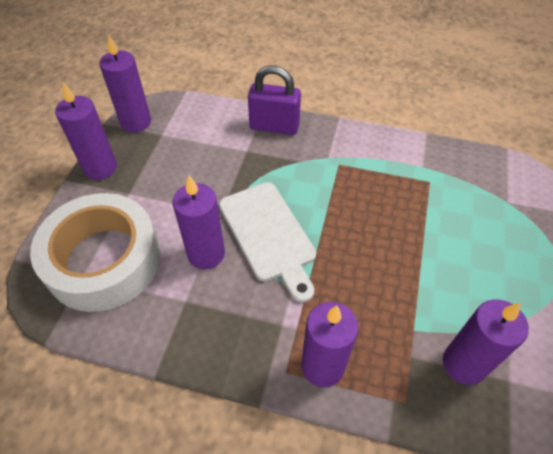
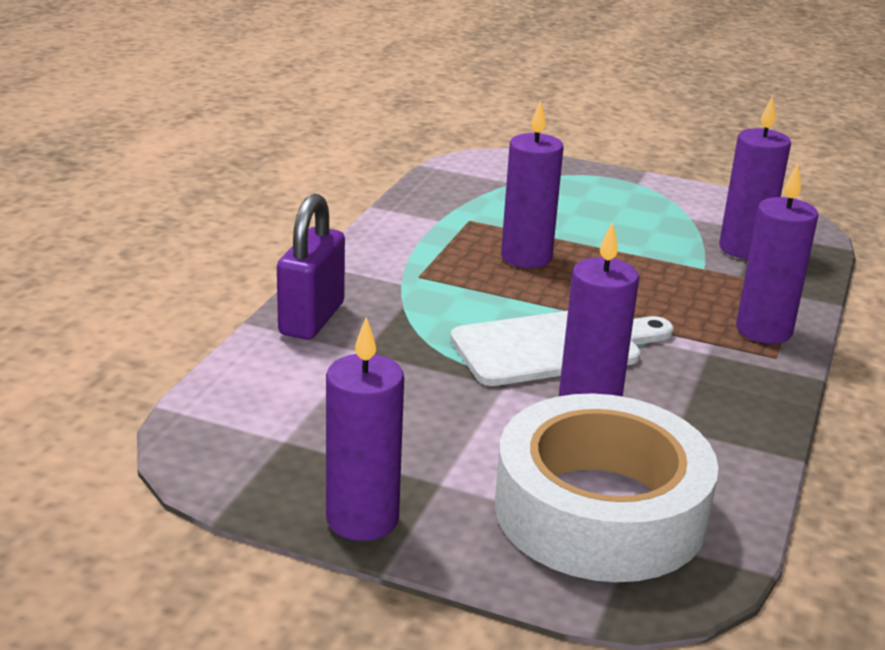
camera: 85 degrees left, 25 degrees down
purple candle [99,35,151,132] -> purple candle moved to [501,100,563,268]

